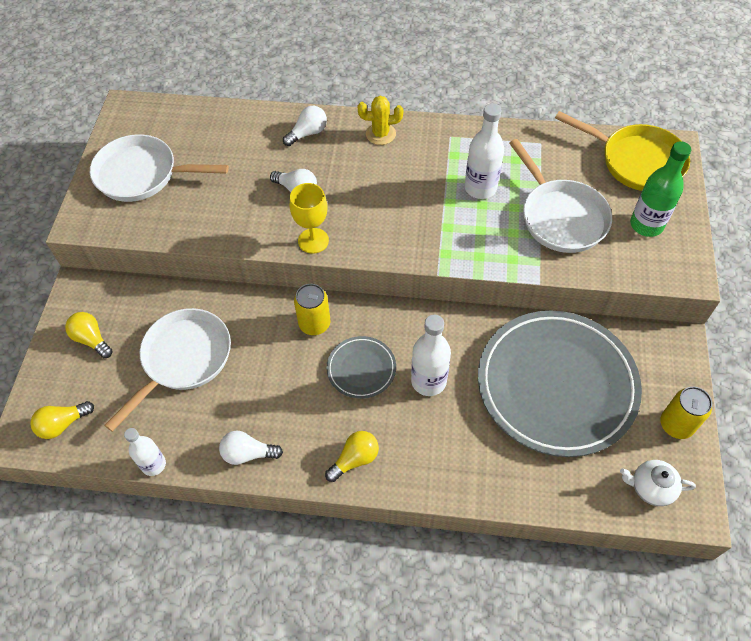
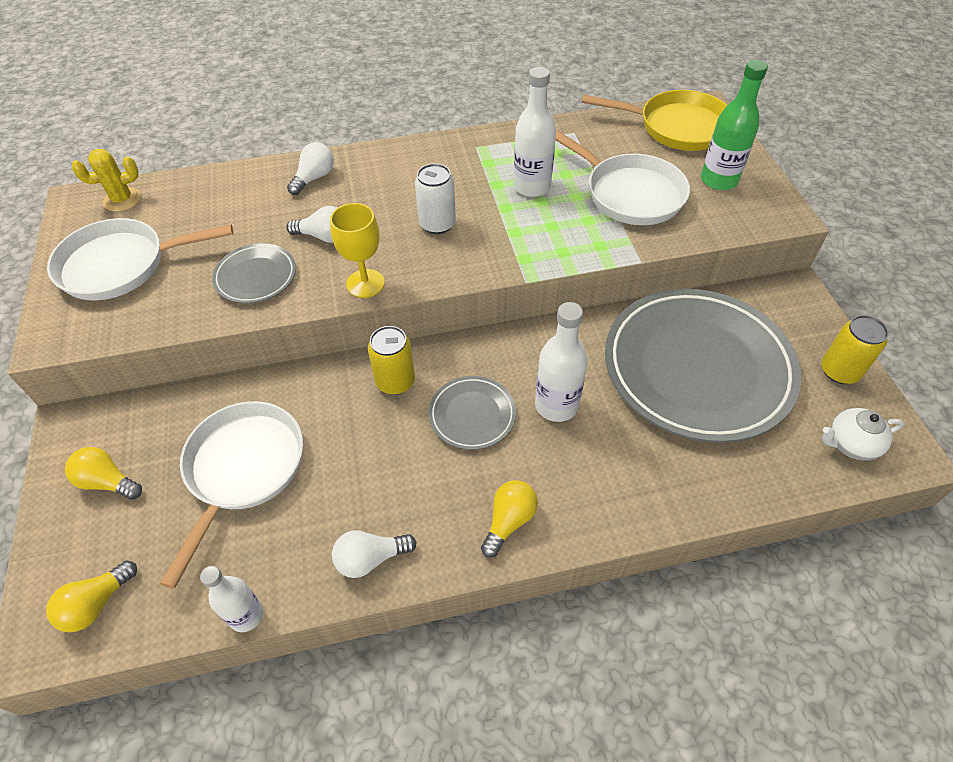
camera: 20 degrees left, 5 degrees down
yellow cactus [358,96,403,145] -> yellow cactus moved to [72,149,141,212]
none -> grey plate [212,243,296,304]
none -> white can [415,163,456,234]

